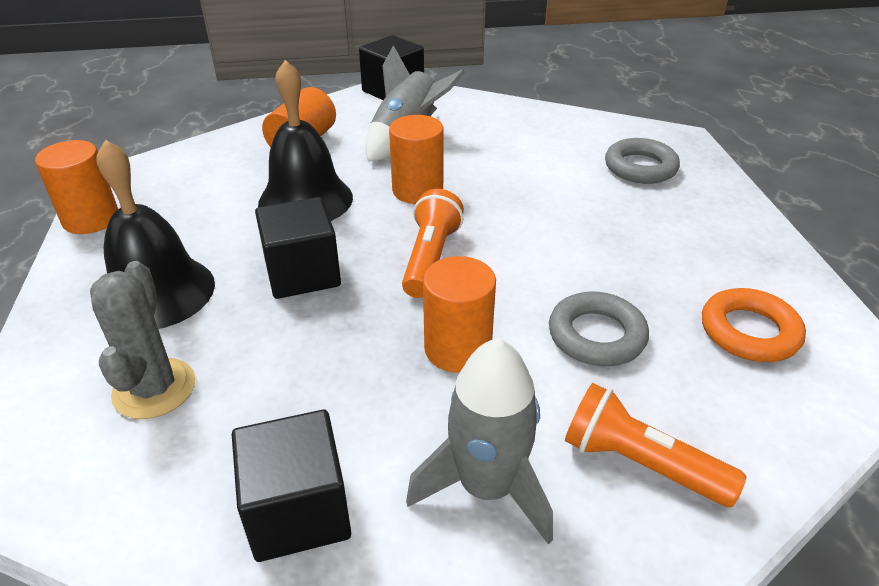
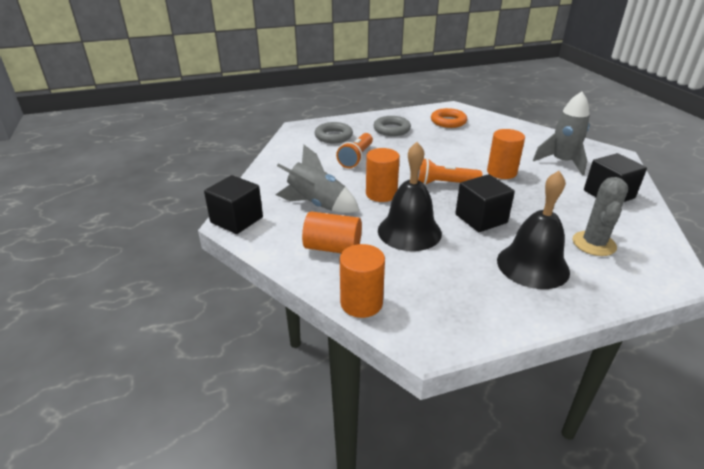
camera: 100 degrees left, 5 degrees down
orange cylinder [35,140,118,234] -> orange cylinder moved to [340,244,385,318]
grey cactus [90,261,196,419] -> grey cactus turned 60 degrees counterclockwise [573,177,628,256]
grey ring [549,291,649,366] -> grey ring moved to [373,116,411,136]
orange flashlight [565,383,746,507] -> orange flashlight moved to [336,133,373,168]

